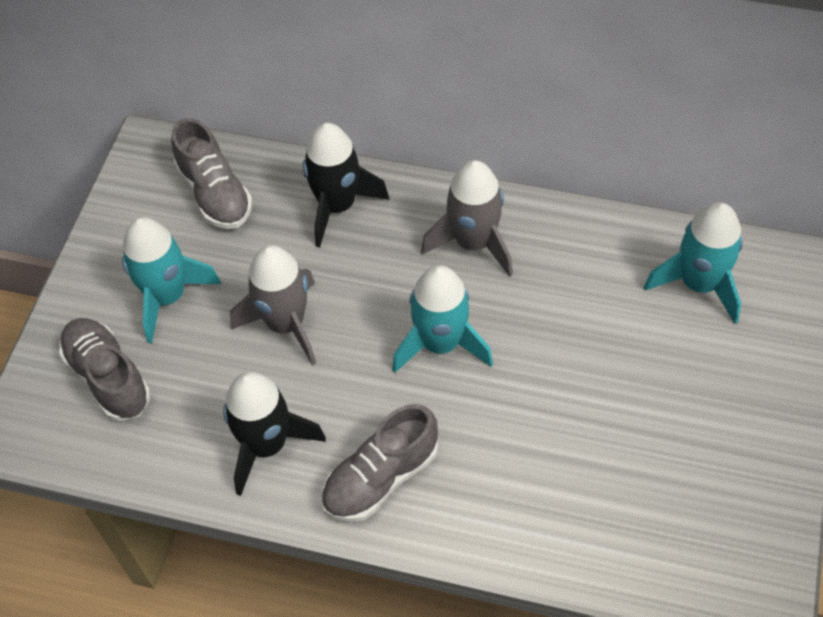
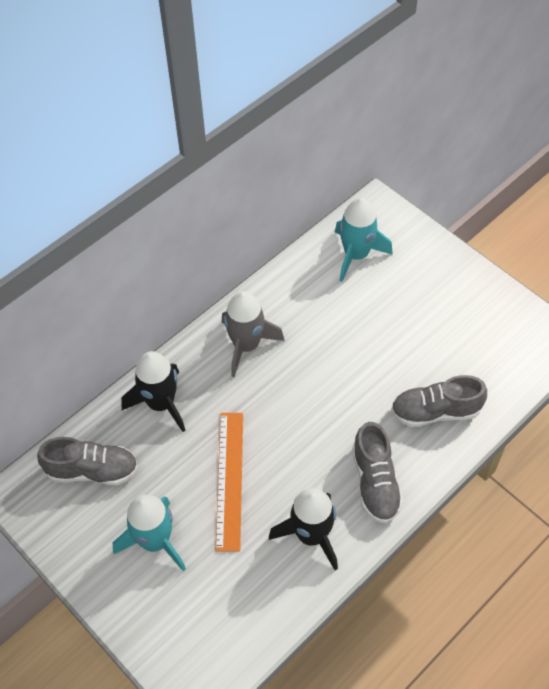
camera: 60 degrees left, 0 degrees up
grey shoe [59,318,151,421] -> grey shoe moved to [391,375,487,427]
grey rocket [230,245,316,365] -> orange ruler [215,413,243,552]
turquoise rocket [392,265,493,373] -> none

